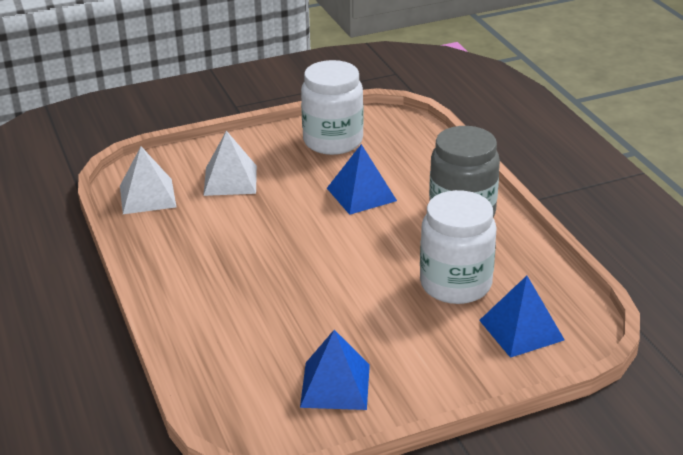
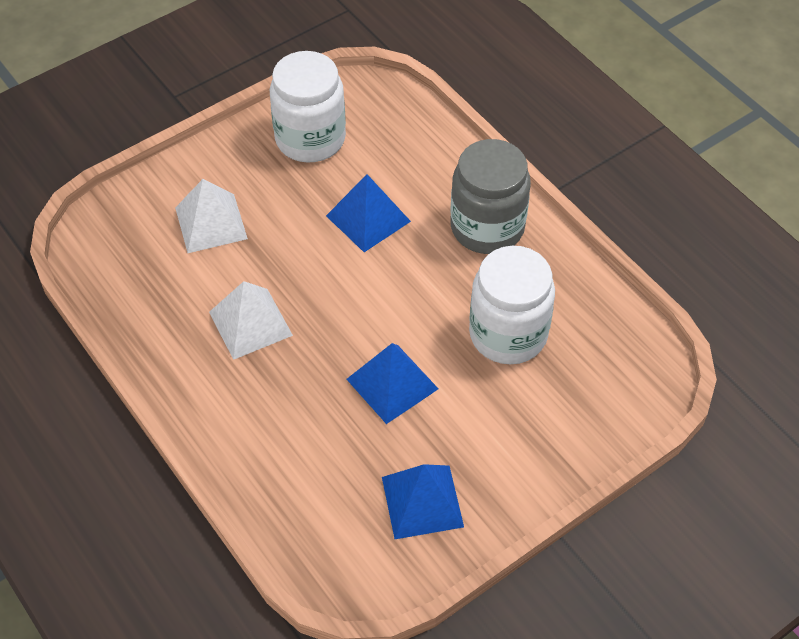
camera: 15 degrees left, 20 degrees up
white pyramid [120,146,176,214] -> white pyramid moved to [209,281,293,360]
blue pyramid [479,276,565,358] -> blue pyramid moved to [346,343,438,424]

